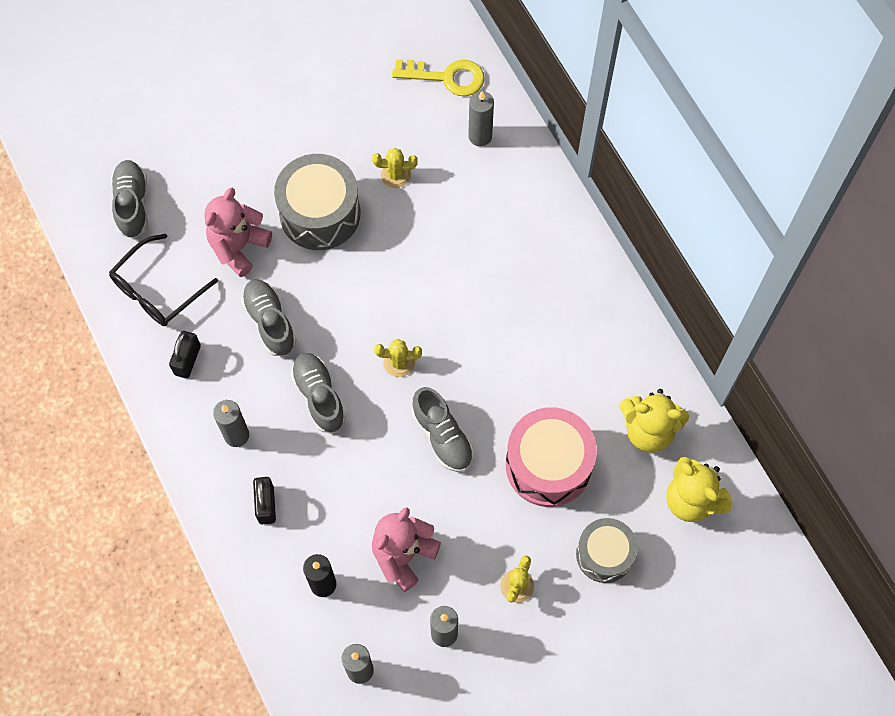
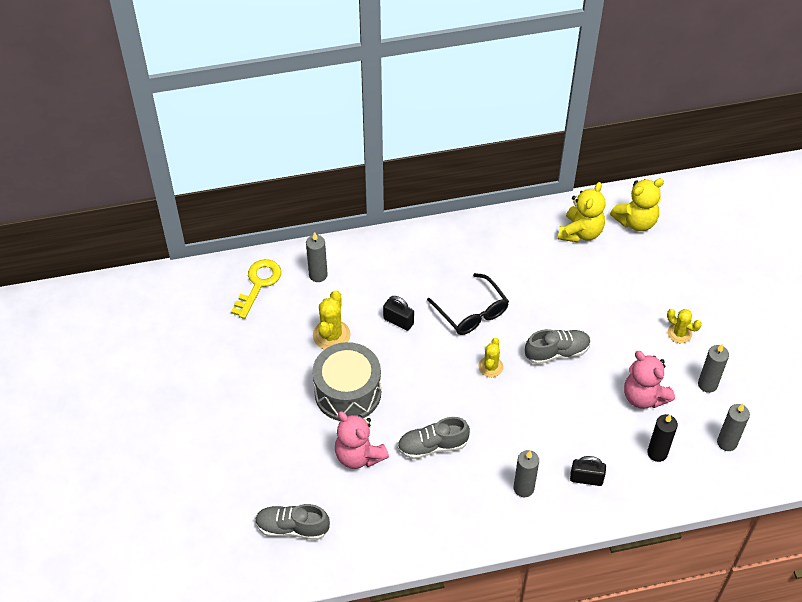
camera: 75 degrees left, 15 degrees down
black glasses [109,234,218,326] -> black glasses moved to [427,273,509,335]
black padlock [169,331,201,378] -> black padlock moved to [383,296,414,331]
grey shoe [290,353,346,432] -> none
yellow cactus [372,148,418,188] -> yellow cactus [313,290,351,350], size x1.53
pink drum [506,407,597,507] -> none
grey drum [576,518,638,583] -> none

